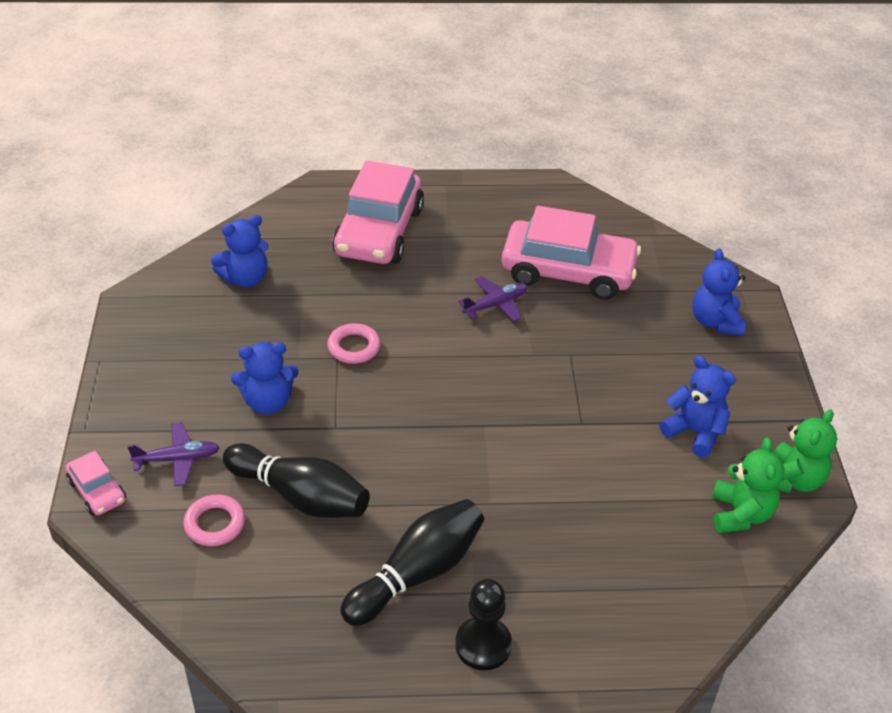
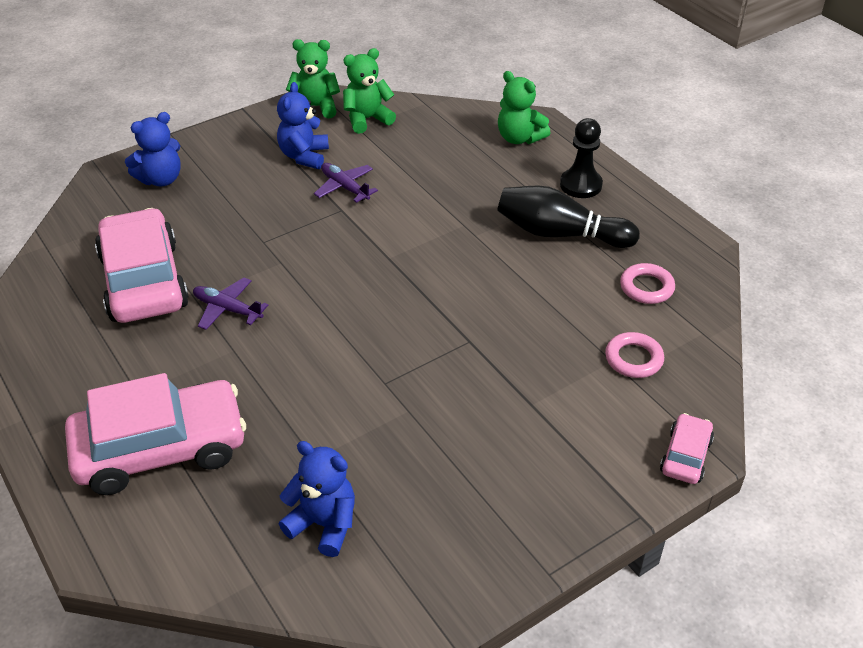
camera: 120 degrees left, 0 degrees up
purple plane [127,422,220,486] -> purple plane moved to [314,163,378,203]
black bowling pin [223,443,370,518] -> none
blue teddy bear [231,342,299,415] -> none
pink ring [327,323,381,364] -> pink ring moved to [620,263,675,304]
none -> green teddy bear [498,71,551,144]

